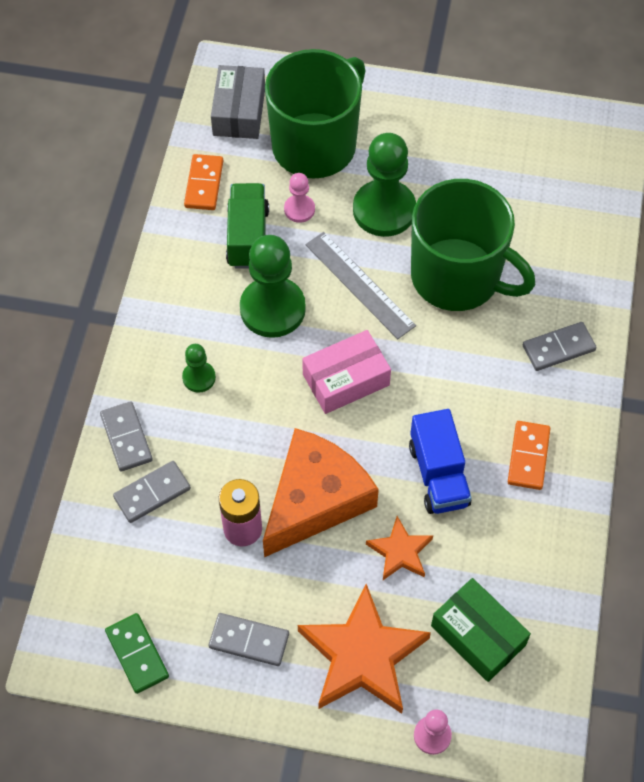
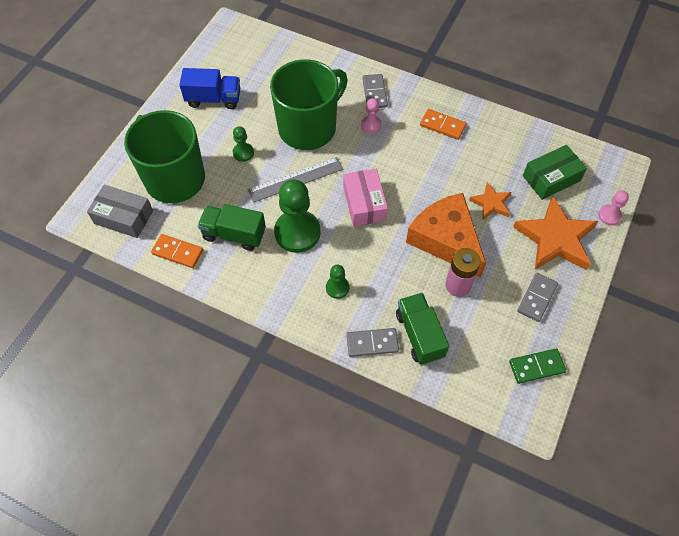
camera: 75 degrees left, 0 degrees up
grey domino [113,461,191,523] -> green truck [396,293,449,365]
pink pawn [284,173,315,223] -> pink pawn moved to [361,98,382,134]
green pawn [353,133,416,237] -> green pawn [233,126,254,162], size x0.49
blue truck [409,409,472,514] -> blue truck moved to [179,68,240,109]

